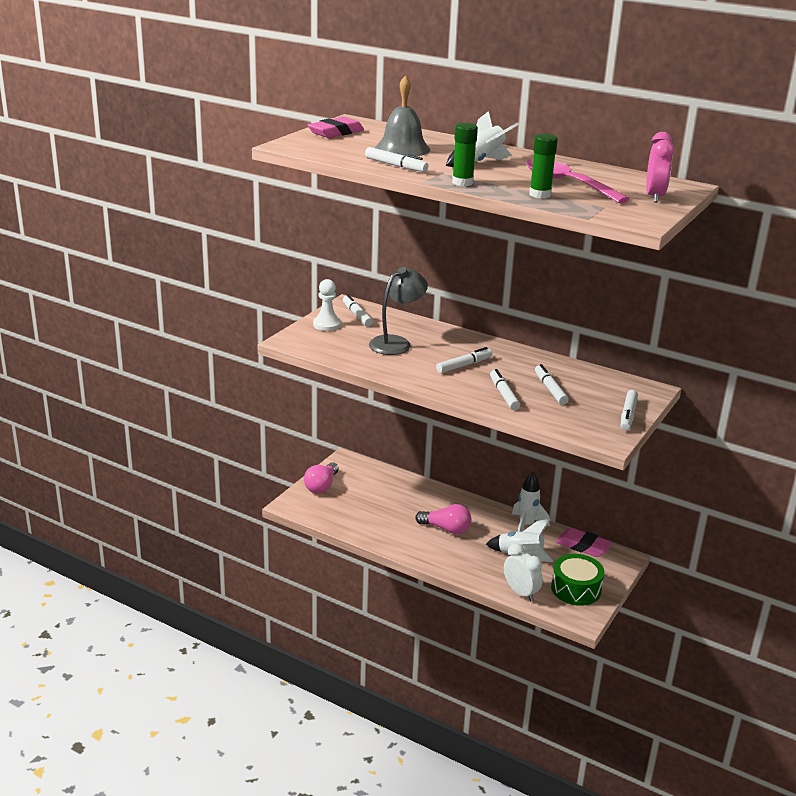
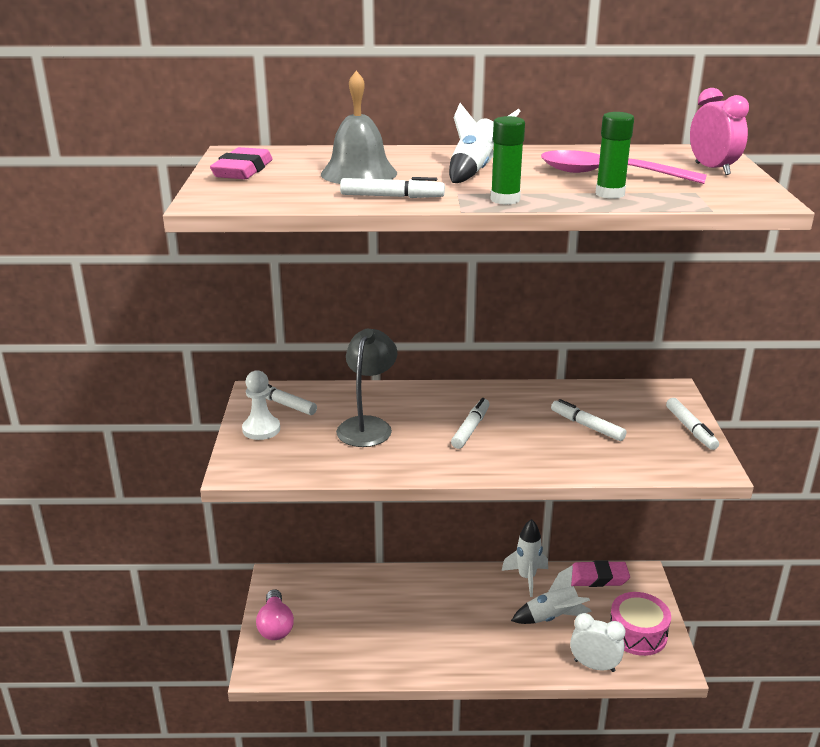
camera: 30 degrees left, 0 degrees up
pink light bulb [415,504,471,534] -> none
white marker [490,369,520,410] -> none
green drum [551,554,605,606] -> pink drum [610,592,671,656]

